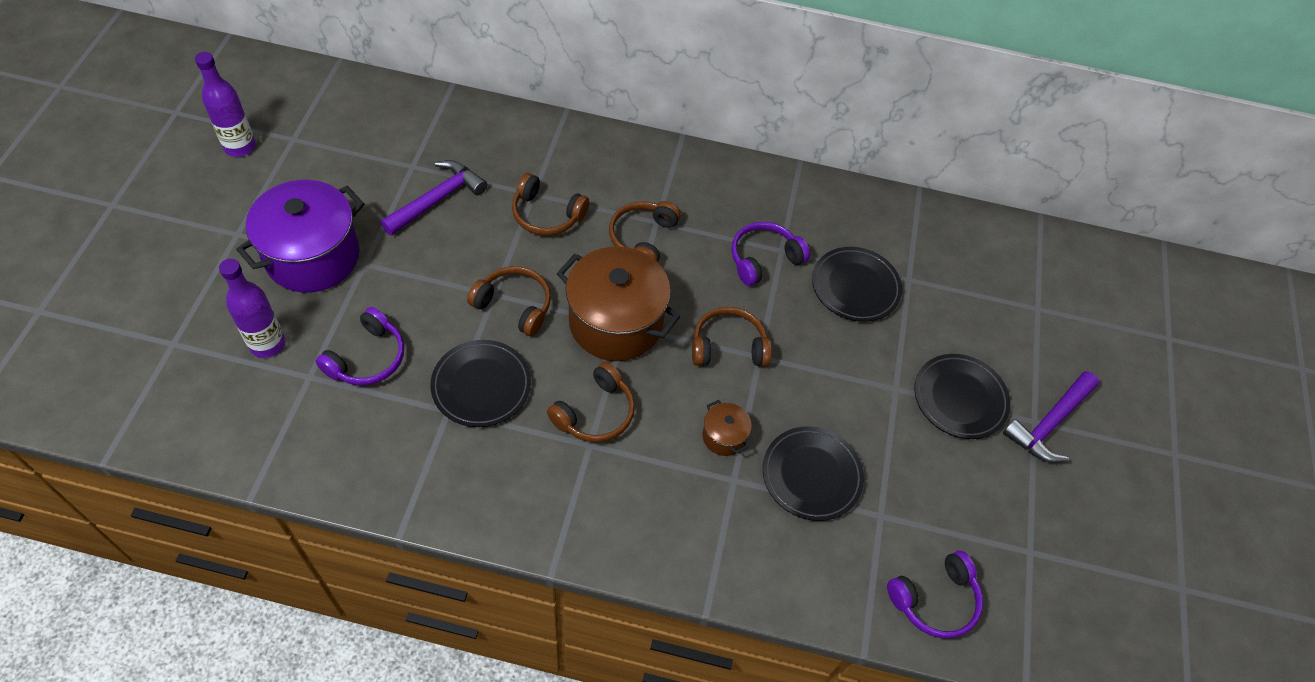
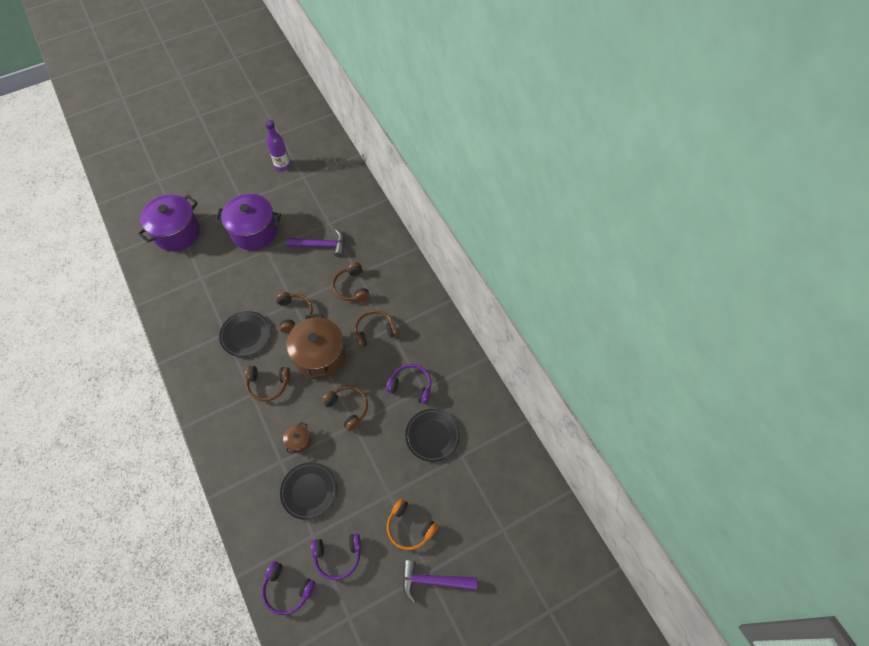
camera: 55 degrees right, 5 degrees up
purple bottle [219,259,285,358] -> none
purple headphones [316,307,404,385] -> purple headphones moved to [311,533,361,580]
black plate [914,354,1011,439] -> orange headphones [387,498,438,550]
none -> purple pot [138,194,200,251]

